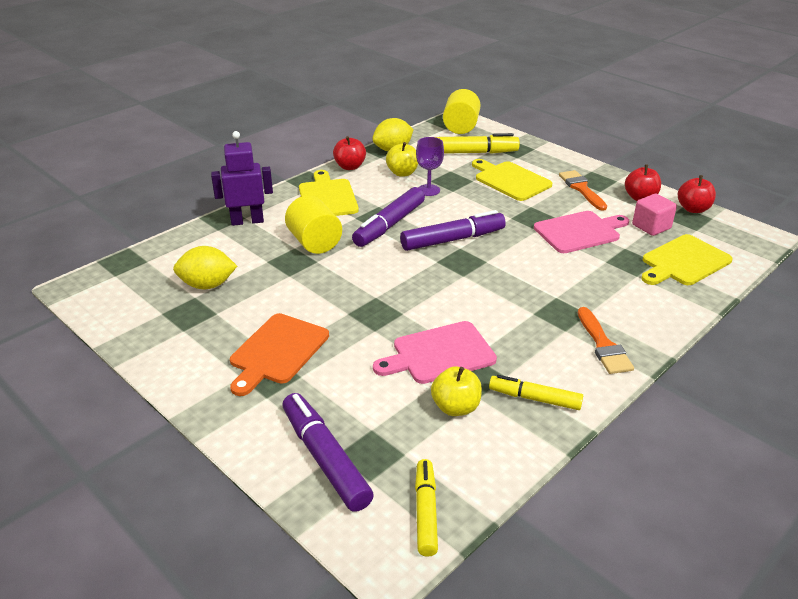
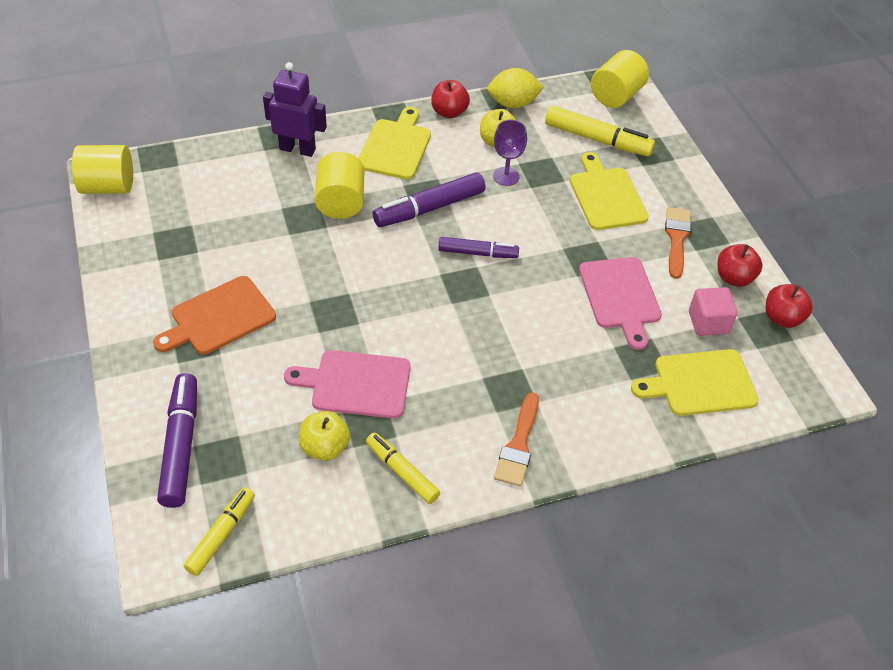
camera: 25 degrees right, 15 degrees up
yellow lemon [173,246,237,289] -> none
purple marker [400,210,506,251] -> purple marker [438,237,519,258], size x0.65
pink cutting board [534,211,629,253] -> pink cutting board turned 75 degrees clockwise [579,257,662,350]
none -> yellow cylinder [72,145,133,194]

